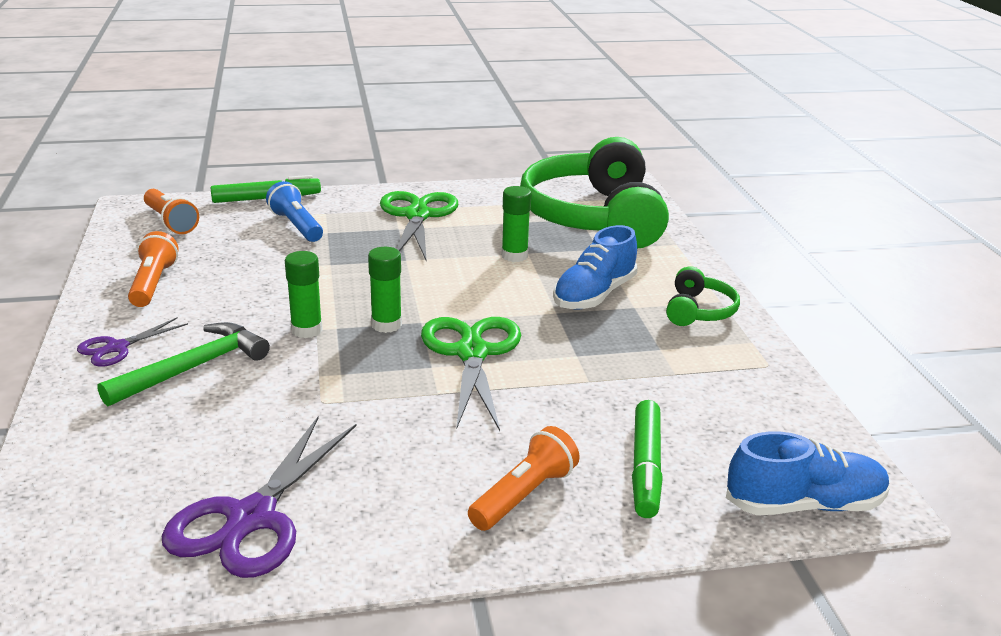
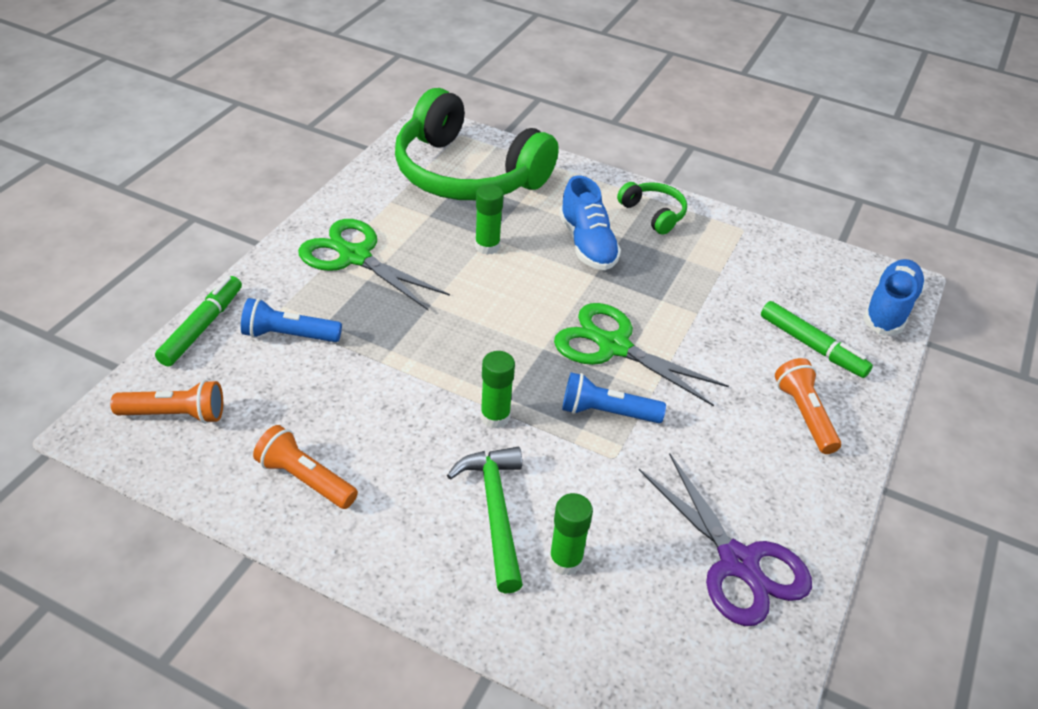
camera: 55 degrees left, 15 degrees up
purple scissors [77,317,188,367] -> none
green glue stick [368,247,402,333] -> green glue stick moved to [549,493,593,575]
none -> blue flashlight [562,372,666,423]

